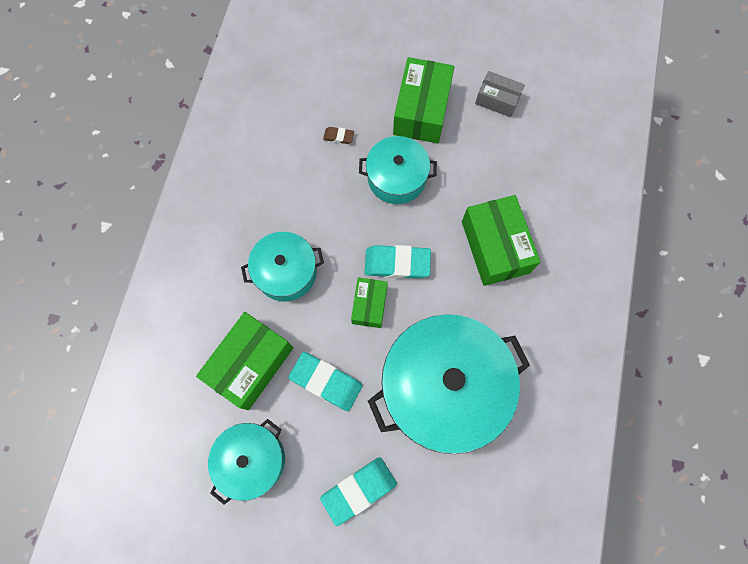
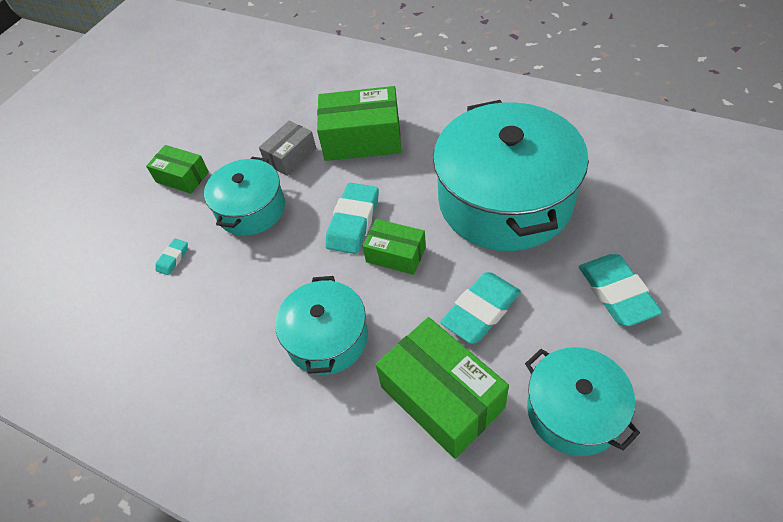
camera: 70 degrees left, 20 degrees down
brown eraser [323,127,354,144] -> turquoise eraser [155,238,188,275]
green box [393,57,454,143] -> green box [146,145,209,194], size x0.58
grey box [475,71,525,117] -> grey box moved to [259,121,316,176]

